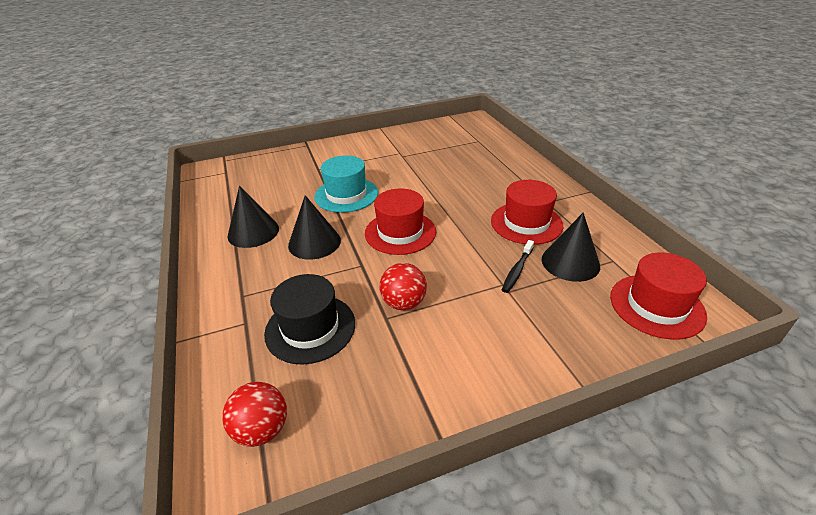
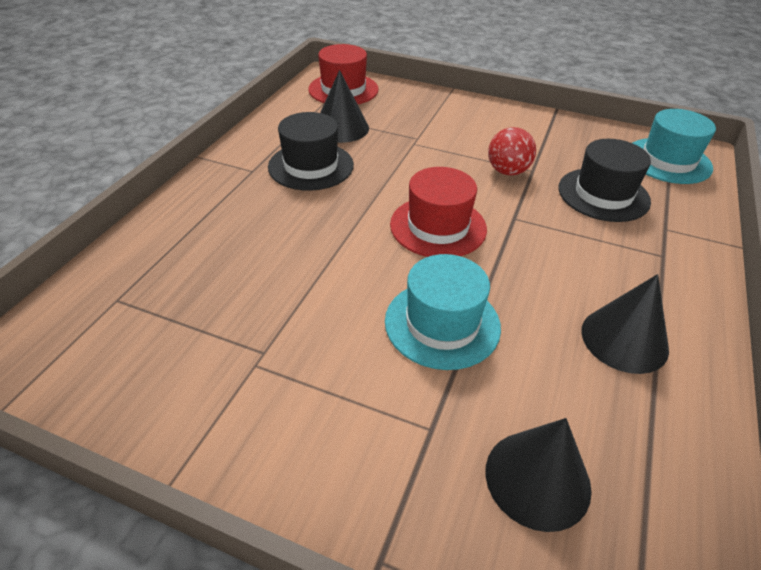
camera: 140 degrees left, 5 degrees up
red ball [222,382,287,447] -> turquoise hat [633,109,716,184]
black cone [288,195,341,260] -> black cone moved to [485,418,592,532]
red hat [491,180,563,245] -> black hat [268,112,354,191]
black toothbrush [502,240,534,293] -> none

